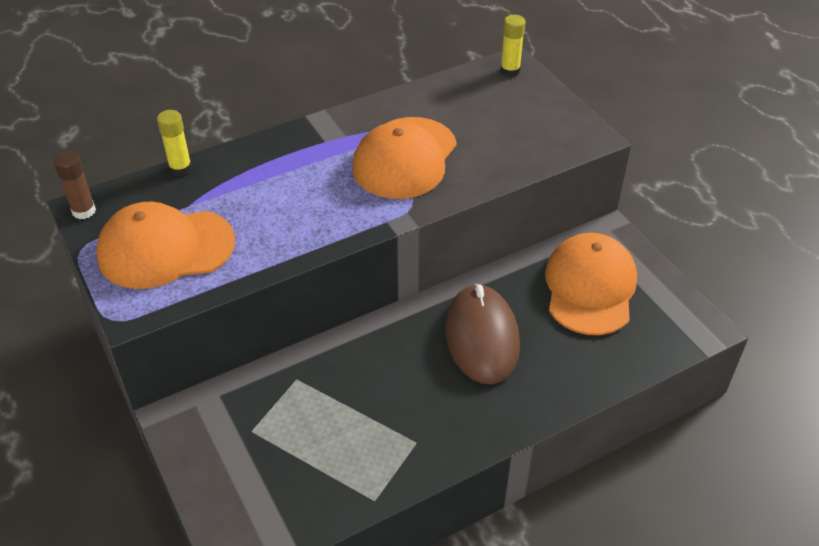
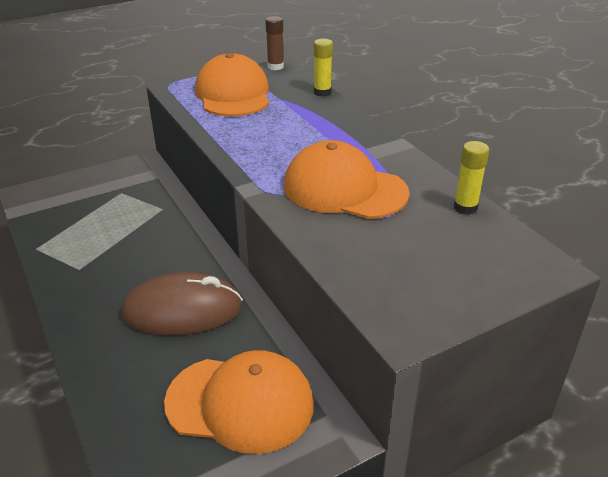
camera: 90 degrees right, 10 degrees down
yellow glue stick [500,15,526,77] -> yellow glue stick moved to [454,141,489,215]

